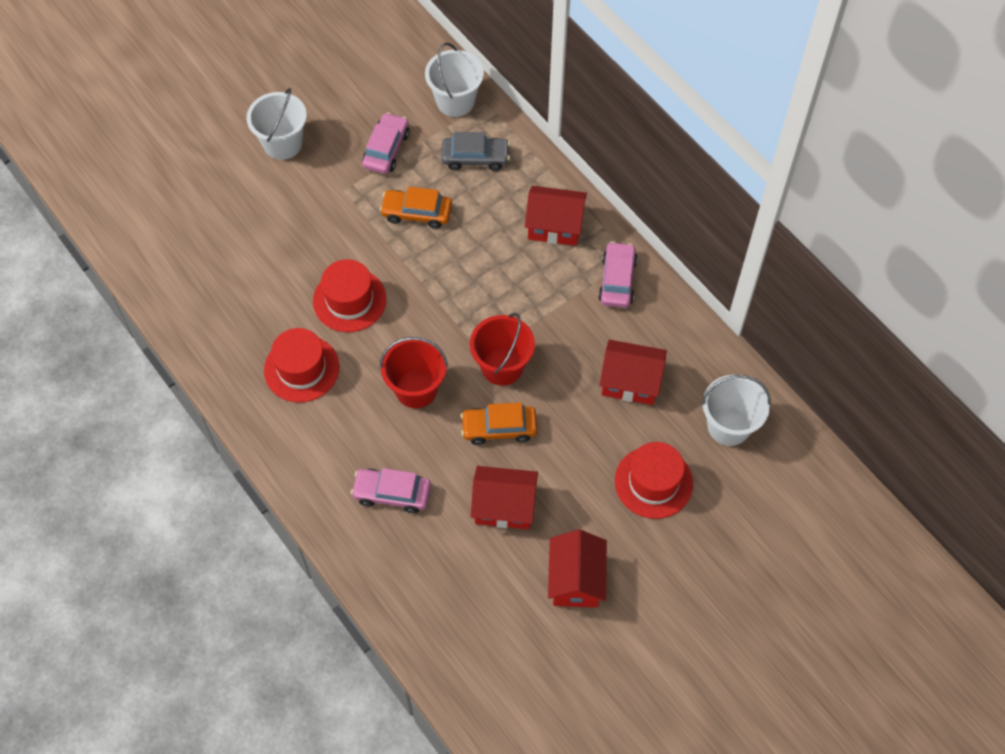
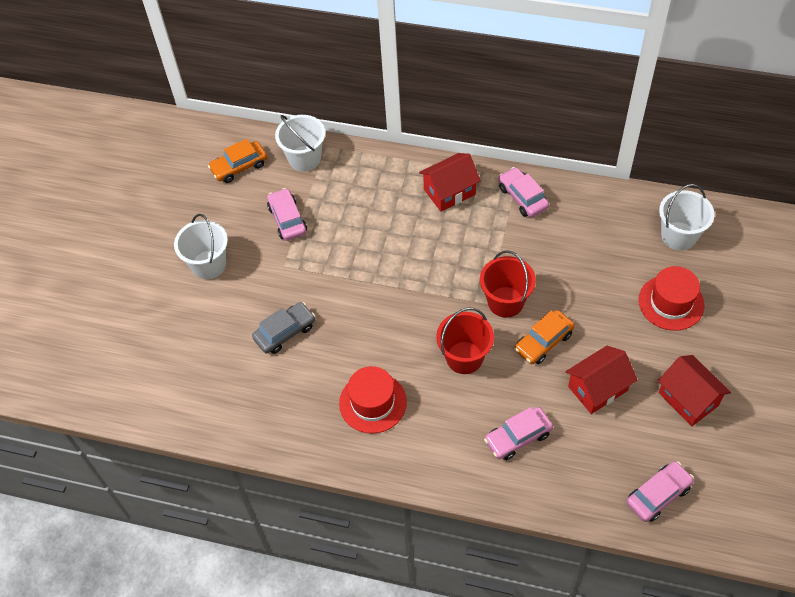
camera: 35 degrees left, 5 degrees down
red hat [313,259,386,332] -> none
orange car [380,187,452,229] -> orange car moved to [208,139,267,183]
grey car [441,132,510,171] -> grey car moved to [252,302,315,354]
red house [599,340,667,405] -> none
none -> pink car [626,461,694,522]

